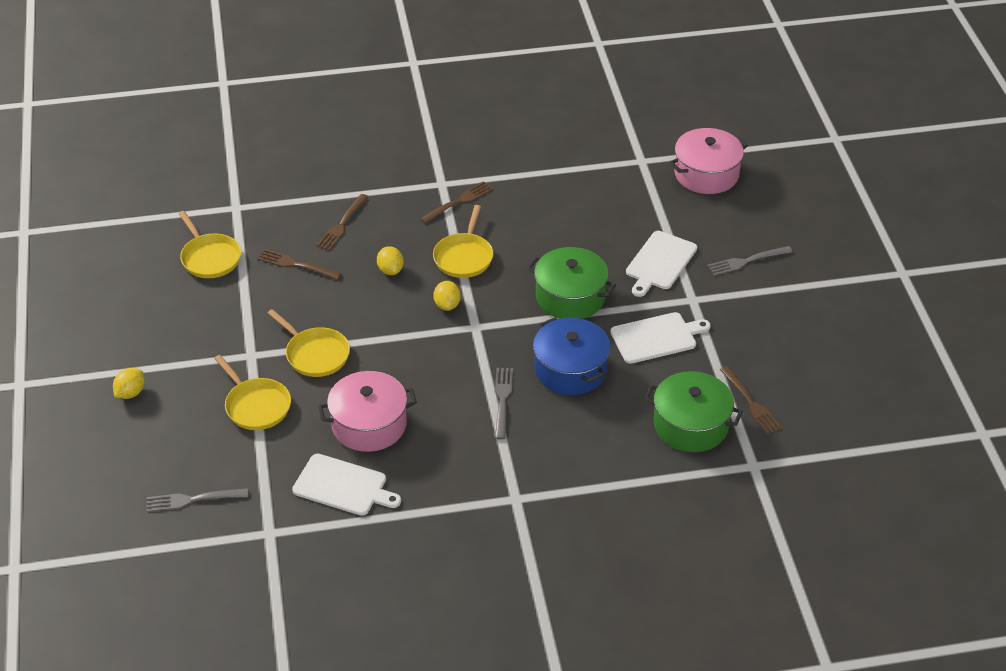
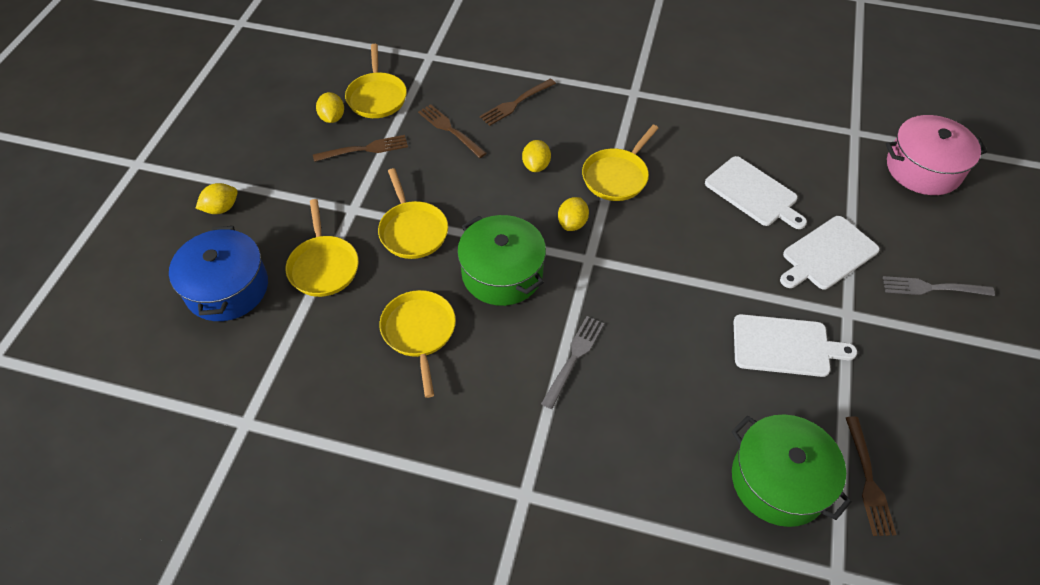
camera: 25 degrees right, 10 degrees up
grey fork [147,488,248,512] -> none
white cutting board [292,454,401,516] -> white cutting board moved to [705,156,807,229]
pink pot [318,371,417,452] -> yellow pan [379,290,456,398]
brown fork [420,181,493,223] -> brown fork moved to [313,135,408,162]
green pot [527,247,616,319] -> green pot moved to [457,215,546,306]
blue pot [533,317,611,395] -> blue pot moved to [169,226,268,321]
none -> yellow lemon [316,92,344,123]

